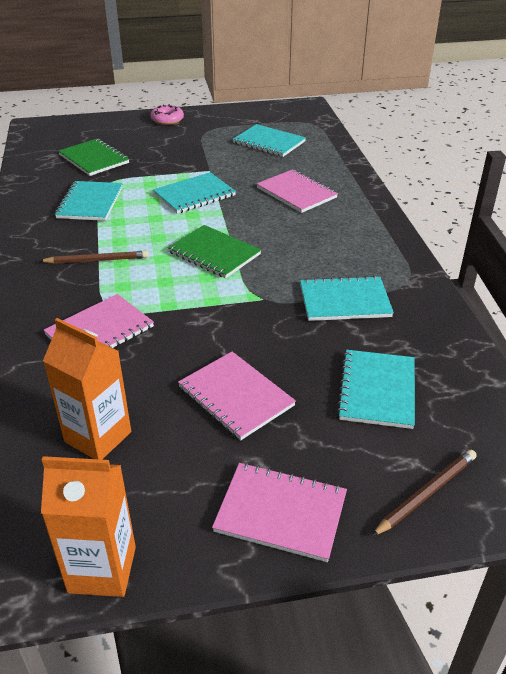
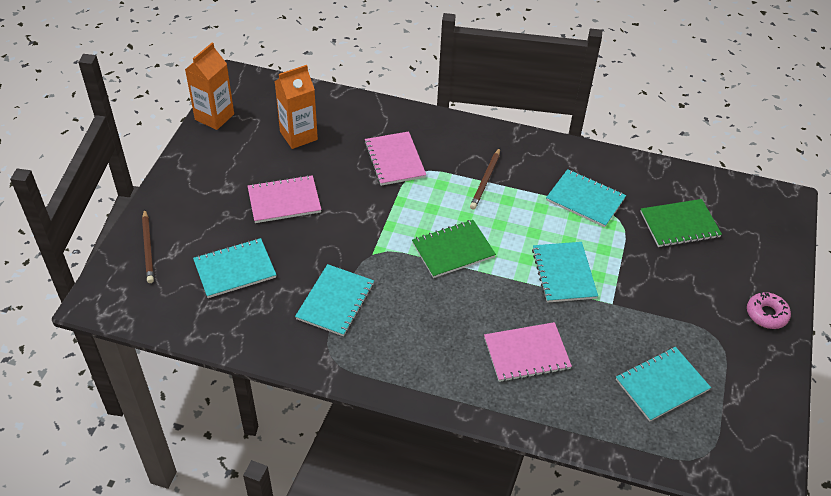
camera: 115 degrees right, 10 degrees up
pink notebook [212,463,347,562] -> none
turquoise notebook [337,350,415,429] -> turquoise notebook turned 60 degrees counterclockwise [193,238,276,298]

